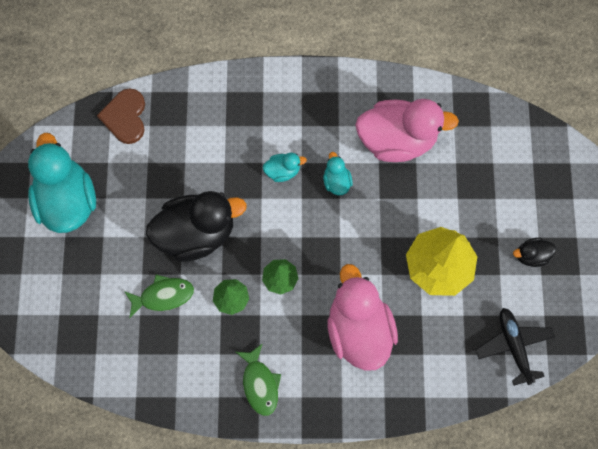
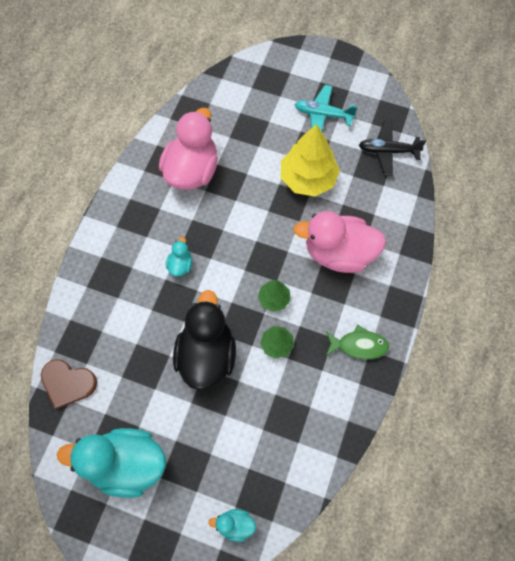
camera: 70 degrees left, 5 degrees down
green fish [124,275,194,318] -> none
turquoise duck [323,152,353,195] -> turquoise duck moved to [209,509,256,542]
black duck [513,238,556,267] -> turquoise plane [294,85,358,131]

